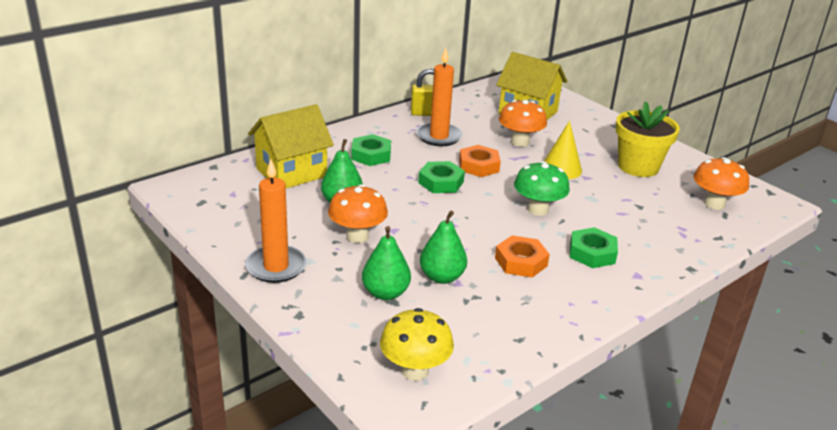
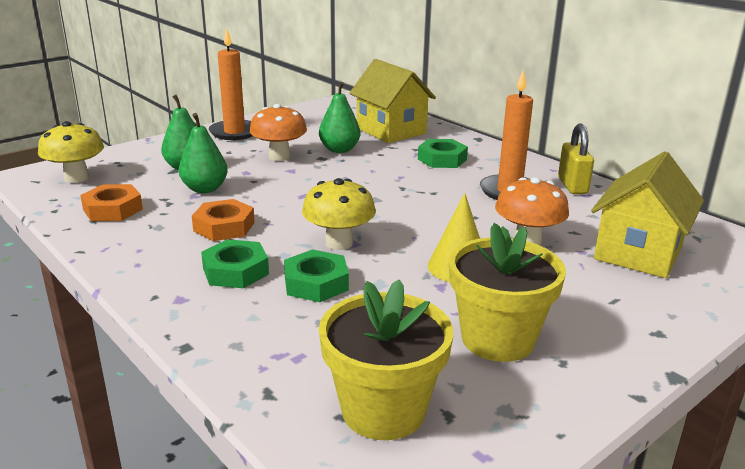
camera: 90 degrees right, 5 degrees down
green nut [419,161,465,193] -> green nut moved to [284,249,349,302]
orange nut [459,145,501,177] -> orange nut moved to [80,184,143,221]
green mushroom [514,161,570,216] -> yellow mushroom [302,178,376,250]
orange mushroom [693,157,749,210] -> yellow flower pot [319,279,453,440]

